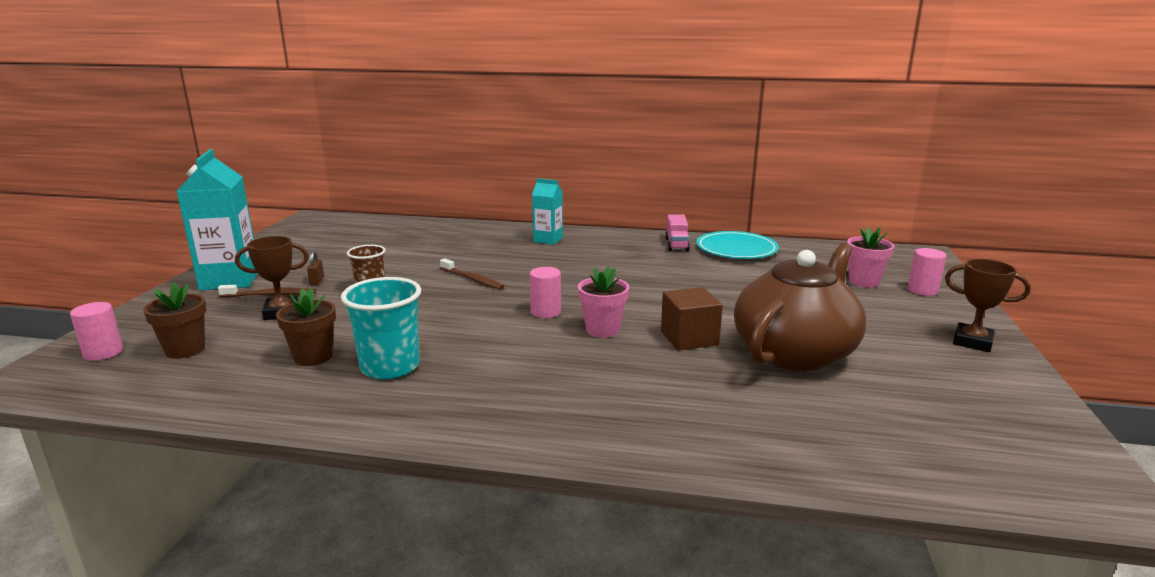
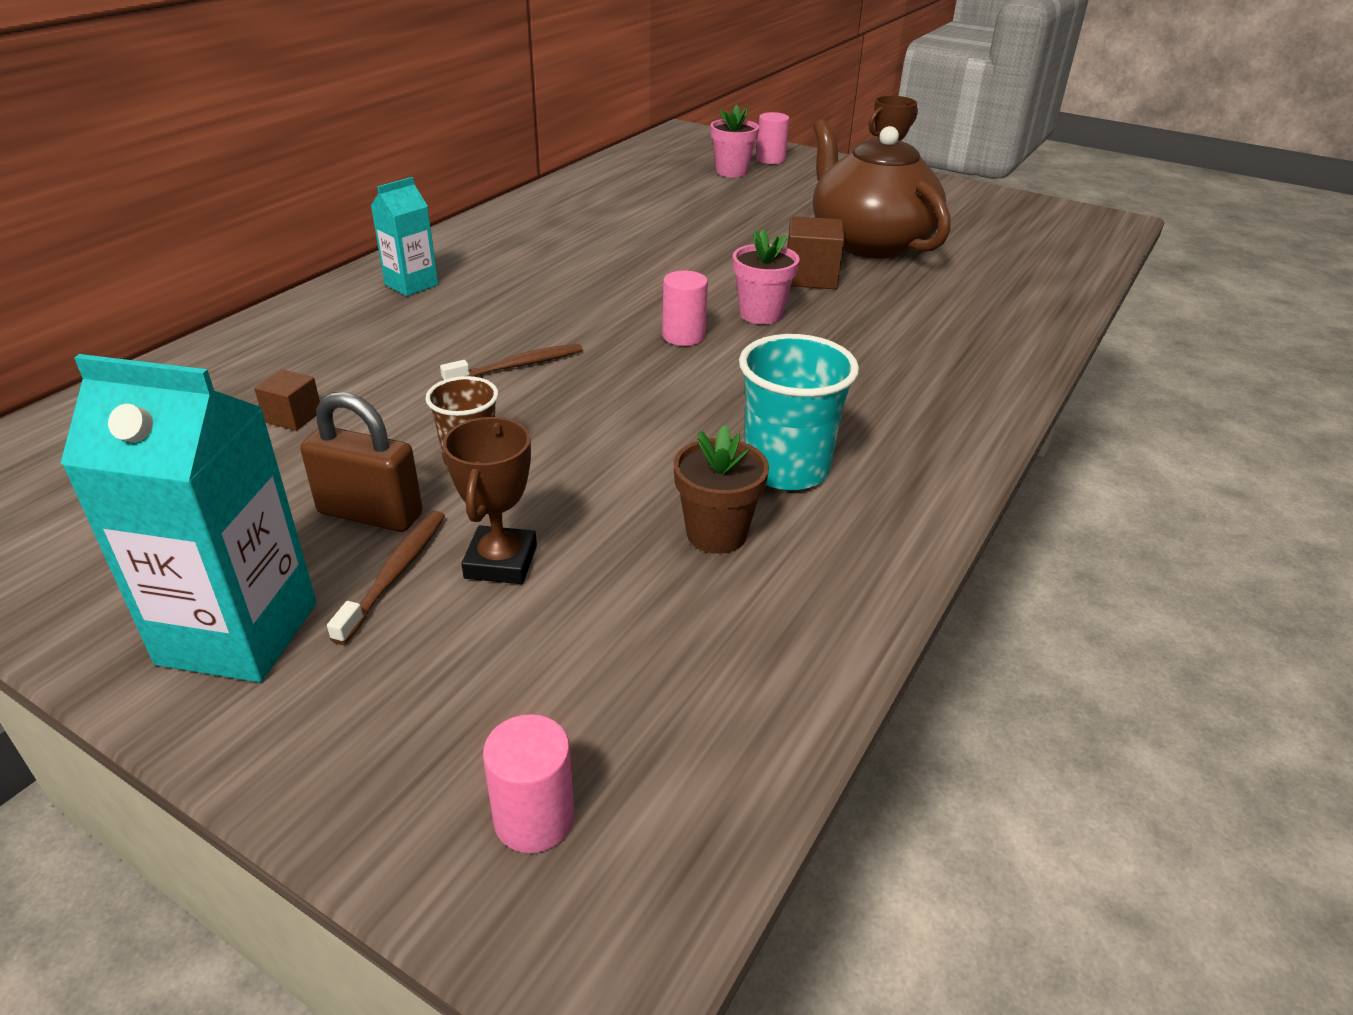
camera: 70 degrees left, 15 degrees up
brown flower pot [143,282,206,359] -> none
brown padlock [307,251,324,285] -> brown padlock [300,392,423,532], size x2.14
pink truck [665,214,690,251] -> none
turquoise plate [696,231,779,259] -> none
none -> brown cube [254,369,320,431]

